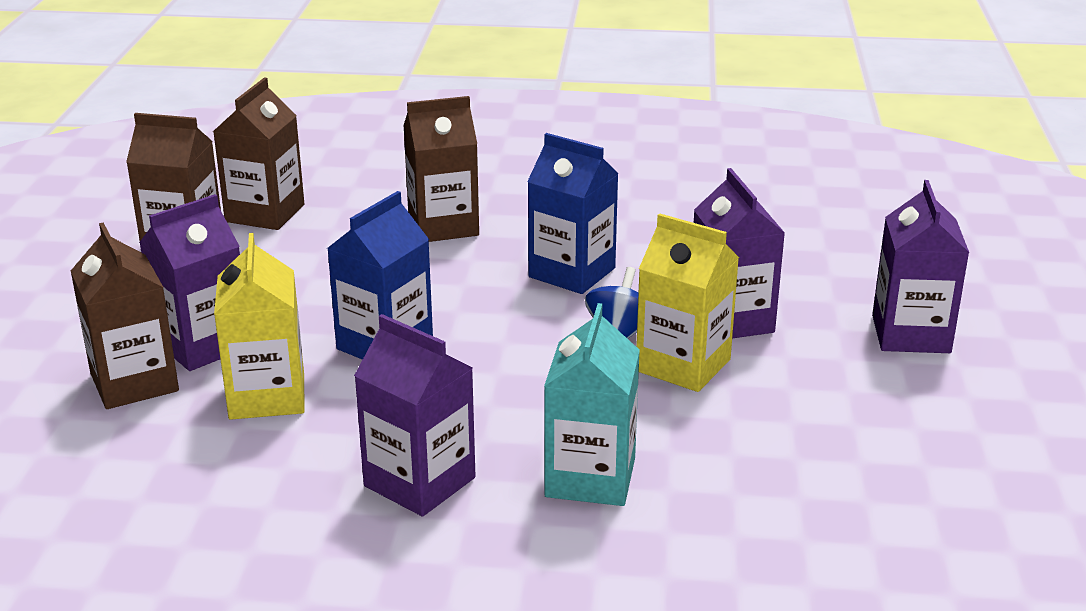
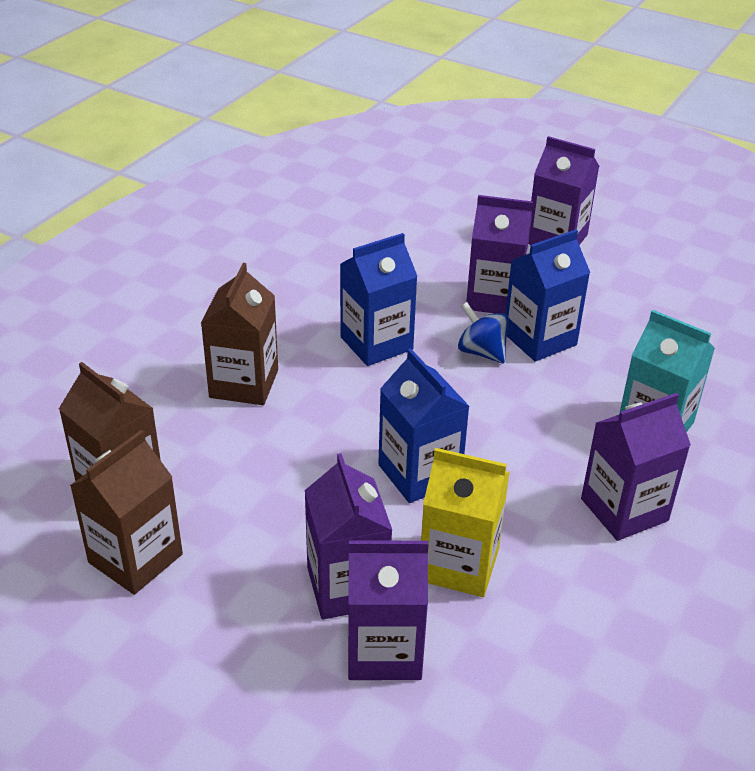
camera: 65 degrees left, 10 degrees up
brown carton [71,223,179,409] -> purple carton [348,541,428,680]
yellow carton [636,213,739,392] -> blue carton [505,229,590,362]

